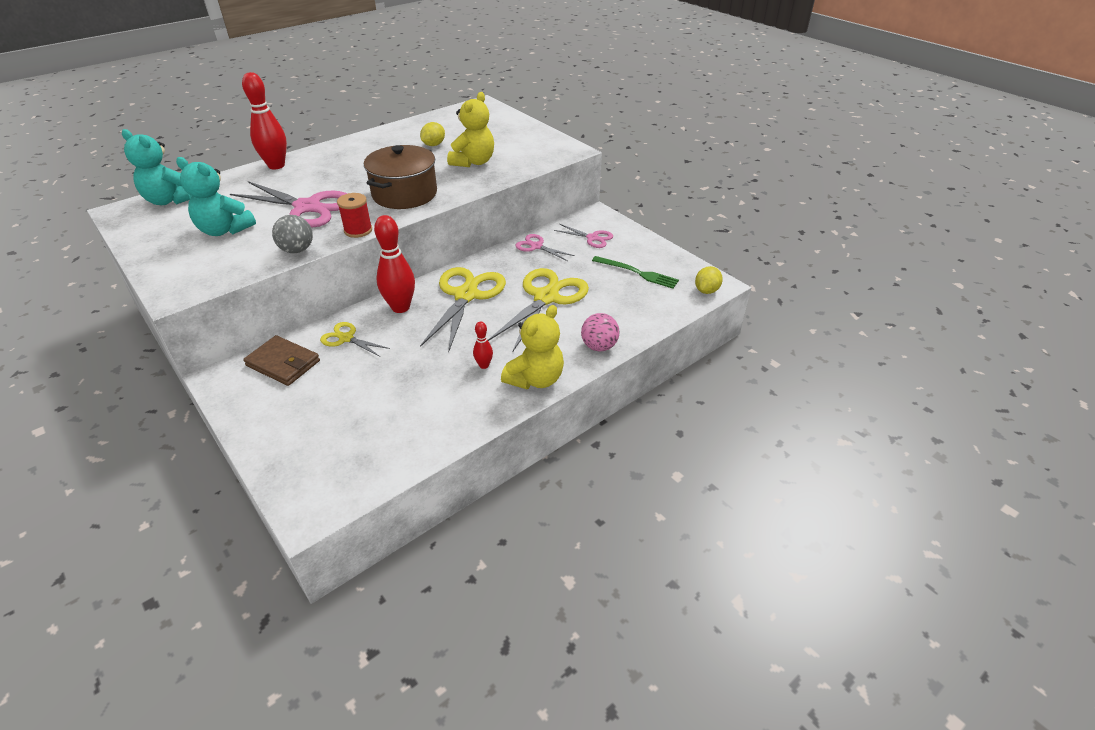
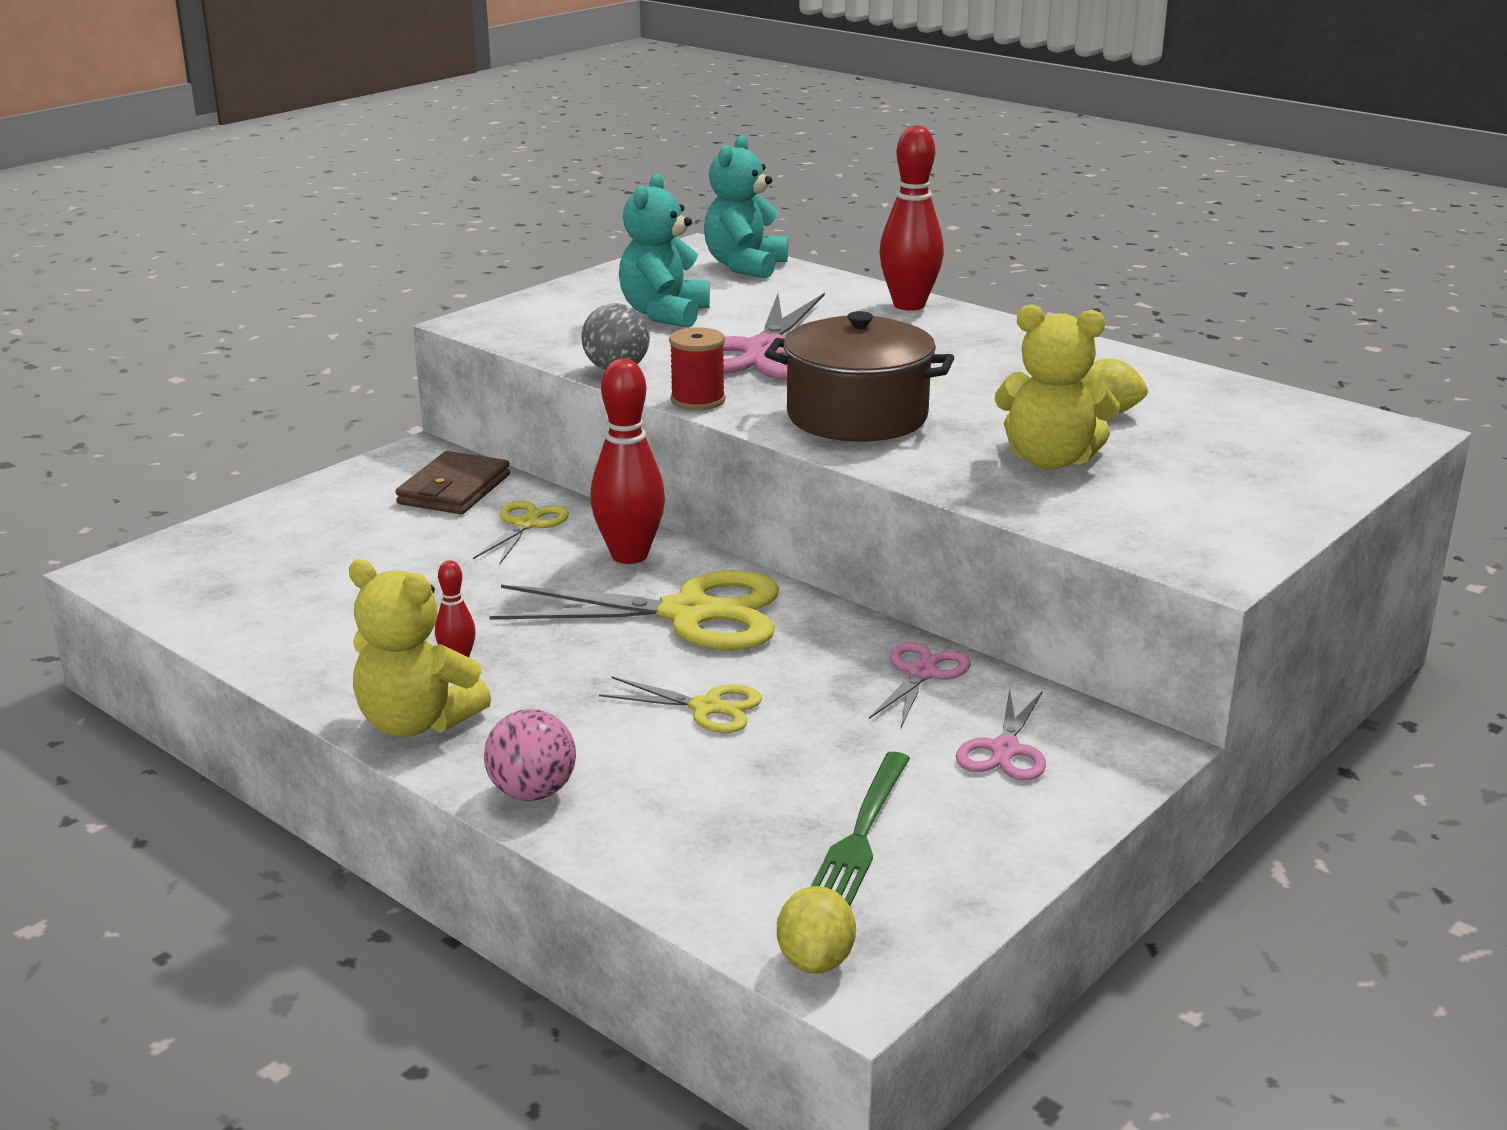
camera: 80 degrees right, 15 degrees down
yellow scissors [488,268,589,351] -> yellow scissors [599,677,762,733], size x0.51
yellow lemon [695,266,723,294] -> yellow lemon turned 75 degrees clockwise [777,886,856,974]

